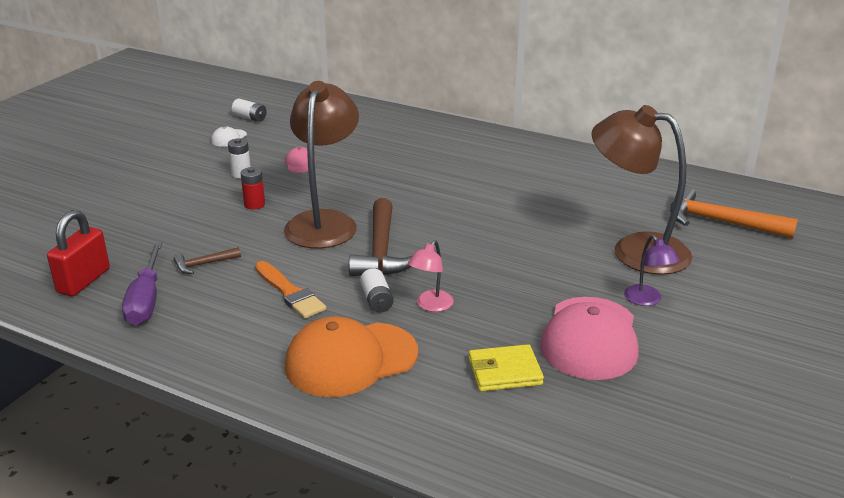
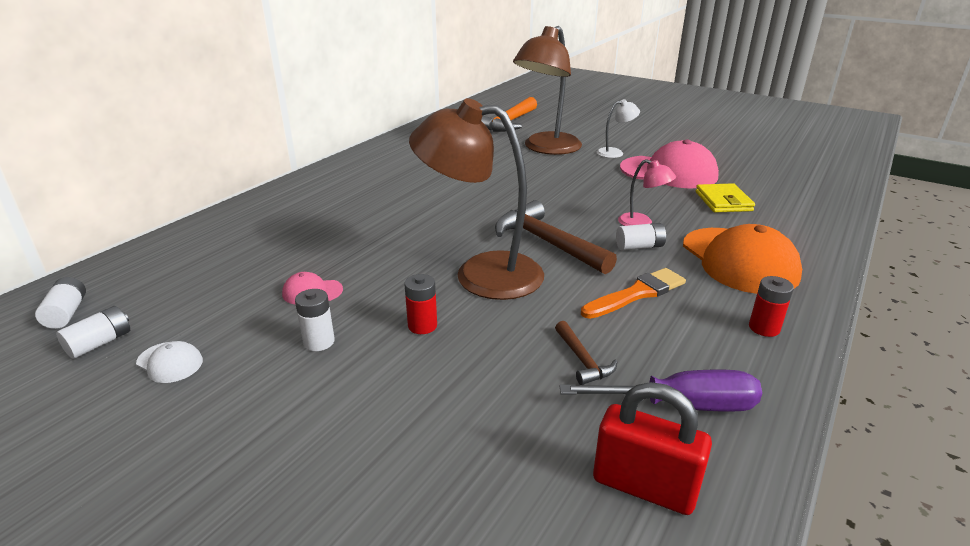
camera: 85 degrees left, 0 degrees up
brown hammer [349,198,412,276] -> brown hammer turned 135 degrees counterclockwise [495,200,617,274]
purple lamp [624,235,680,306] -> white lamp [597,99,640,158]
none -> white battery [35,277,86,329]
none -> red battery [749,276,794,337]

